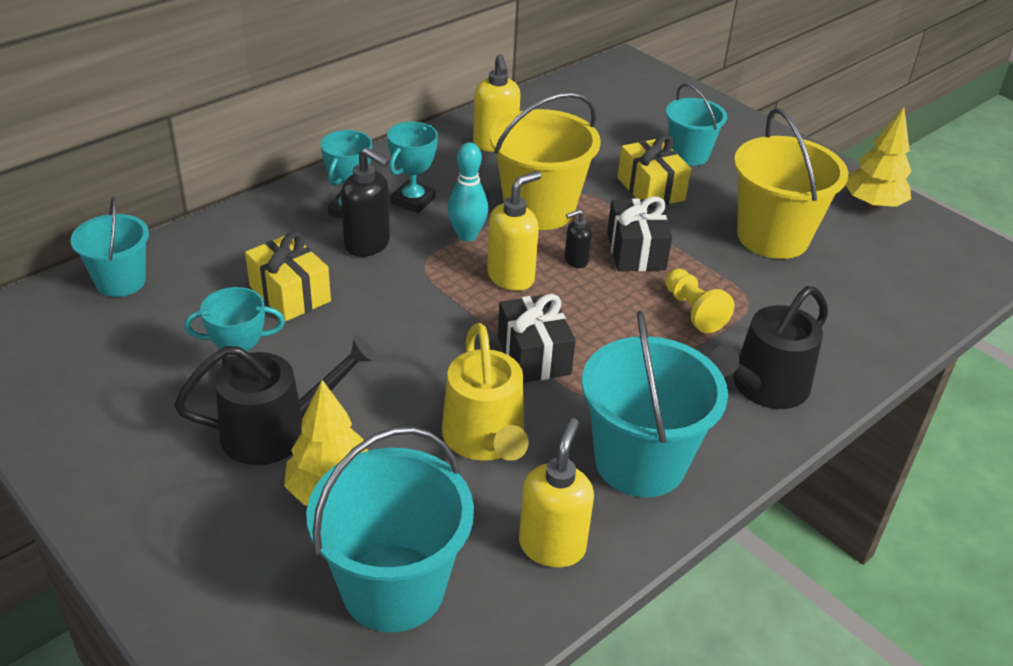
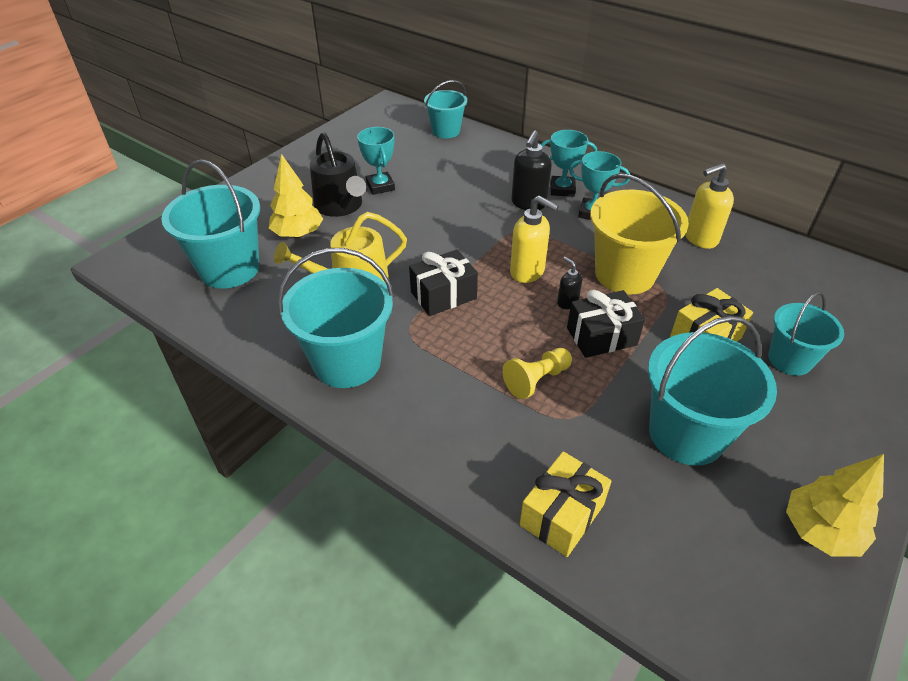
camera: 80 degrees right, 5 degrees up
yellow gift [245,231,331,321] -> yellow gift moved to [520,451,612,557]
turquoise bowling pin [447,142,488,241] -> none
yellow soap dispenser [519,418,594,568] -> none
black watering can [709,286,828,409] -> none
yellow bucket [734,108,848,259] -> turquoise bucket [648,316,777,466]

